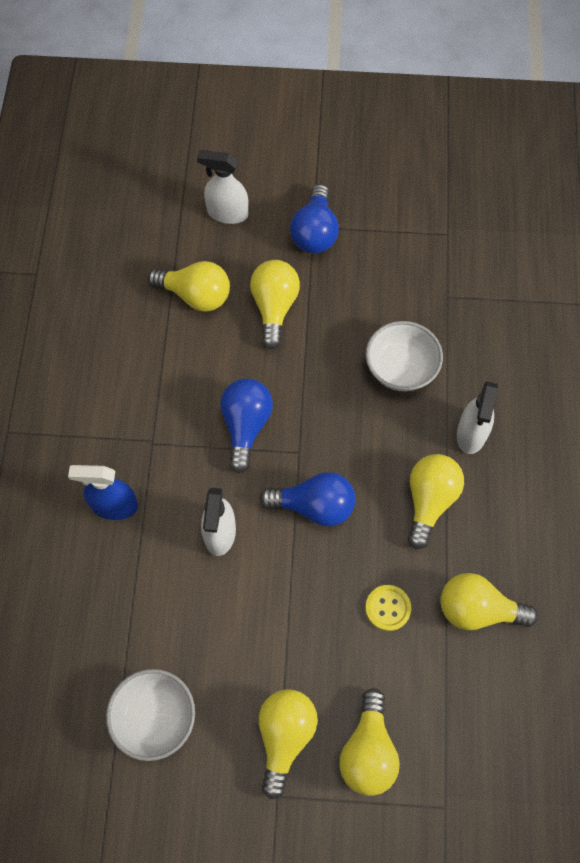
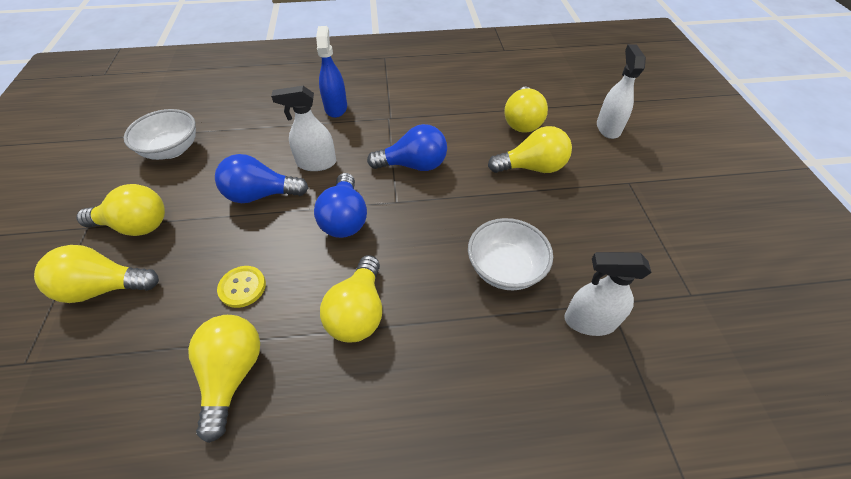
camera: 80 degrees right, 15 degrees down
blue light bulb [290,184,339,254] -> blue light bulb moved to [215,154,308,203]
yellow light bulb [408,454,464,549] -> yellow light bulb turned 90 degrees clockwise [320,255,382,342]
white spray bottle [457,381,498,454] -> white spray bottle moved to [564,252,651,336]

